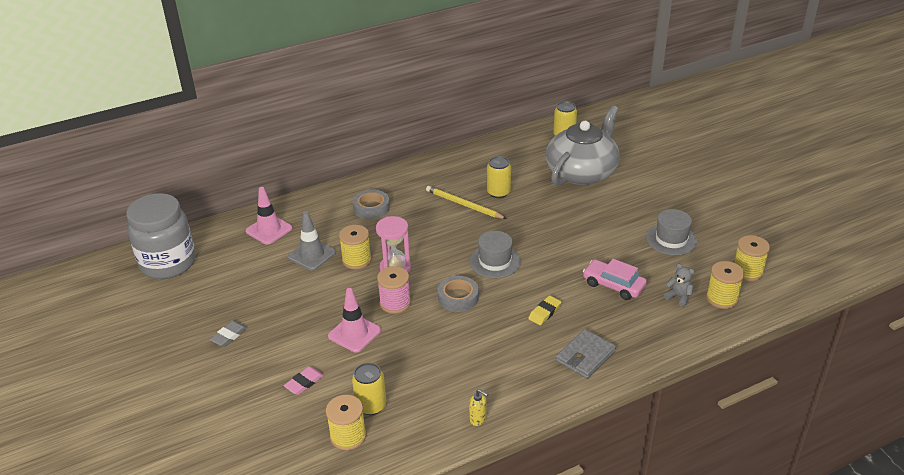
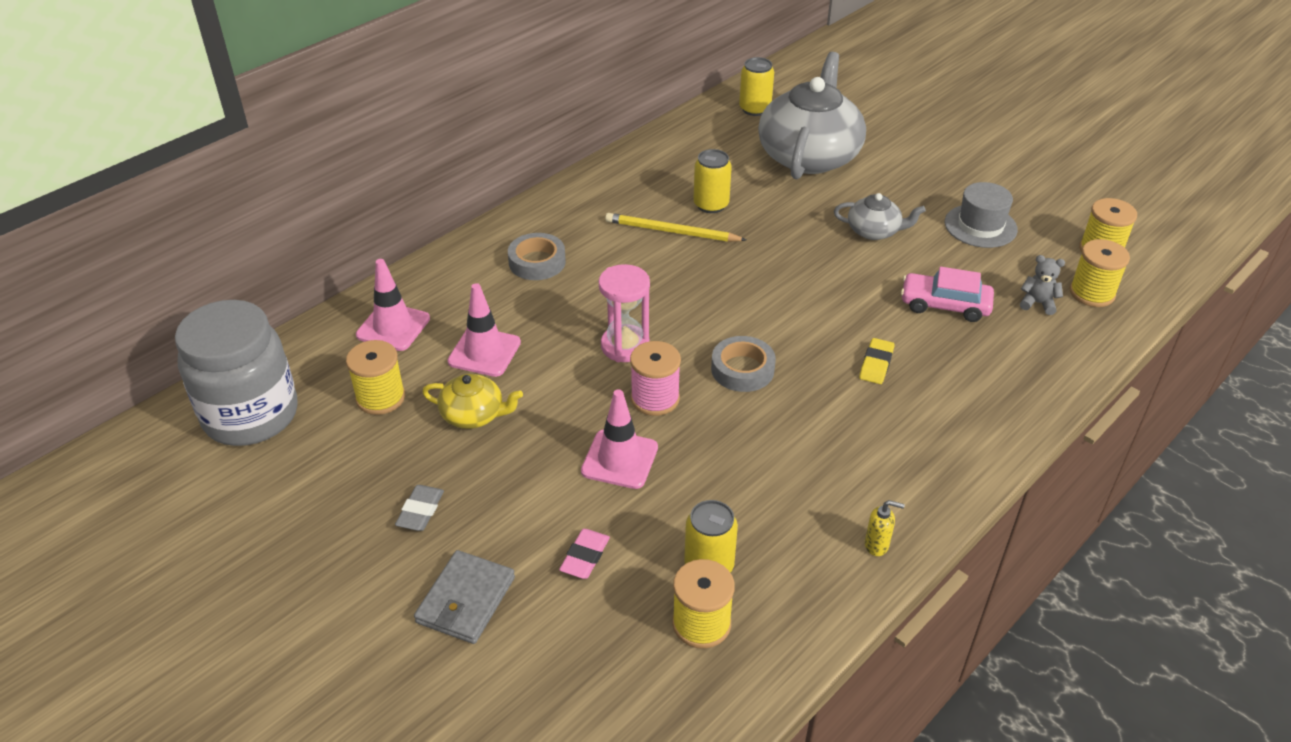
camera: 20 degrees left, 5 degrees up
grey traffic cone [288,211,336,271] -> pink traffic cone [448,283,521,377]
yellow spool [339,225,372,270] -> yellow spool moved to [346,340,405,415]
grey hat [470,231,521,278] -> none
grey wallet [556,329,616,379] -> grey wallet moved to [414,550,515,644]
none -> yellow teapot [422,374,523,429]
none -> grey teapot [834,193,926,240]

